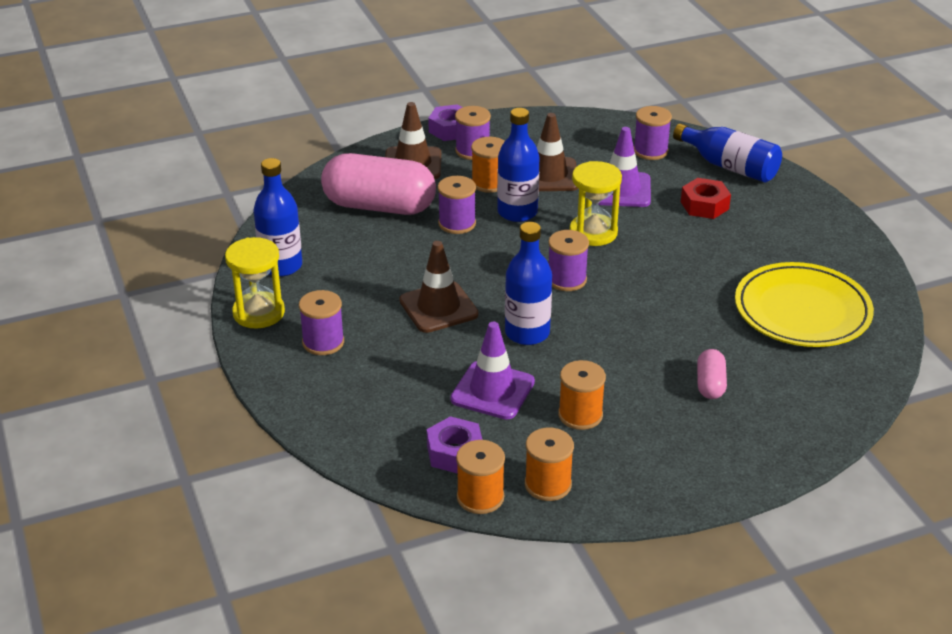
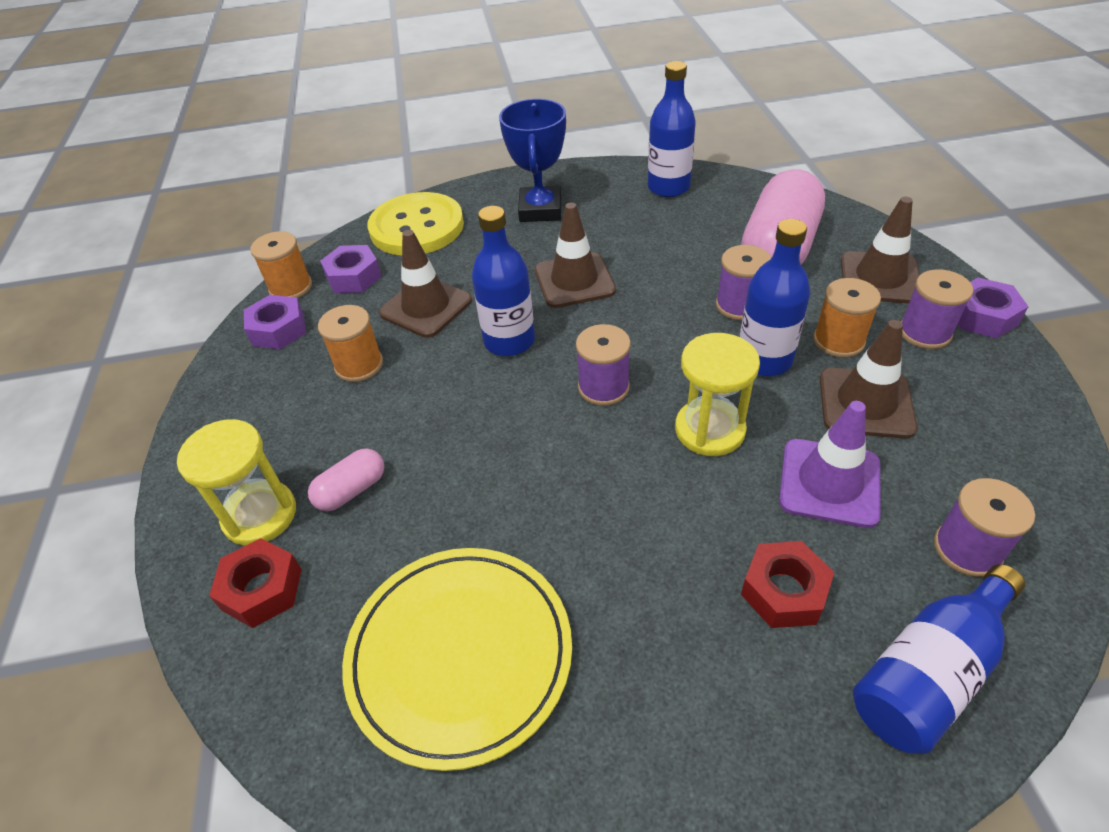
camera: 105 degrees right, 10 degrees up
yellow hourglass [225,237,285,329] -> yellow hourglass moved to [177,419,296,546]
purple spool [299,290,344,355] -> blue trophy [499,99,566,222]
purple traffic cone [450,322,535,420] -> brown traffic cone [379,230,472,338]
orange spool [525,428,574,501] -> purple nut [244,295,306,349]
pink capsule [697,349,727,399] -> pink capsule turned 60 degrees counterclockwise [308,448,385,511]
none -> red nut [209,538,302,628]
none -> yellow button [368,192,464,256]

